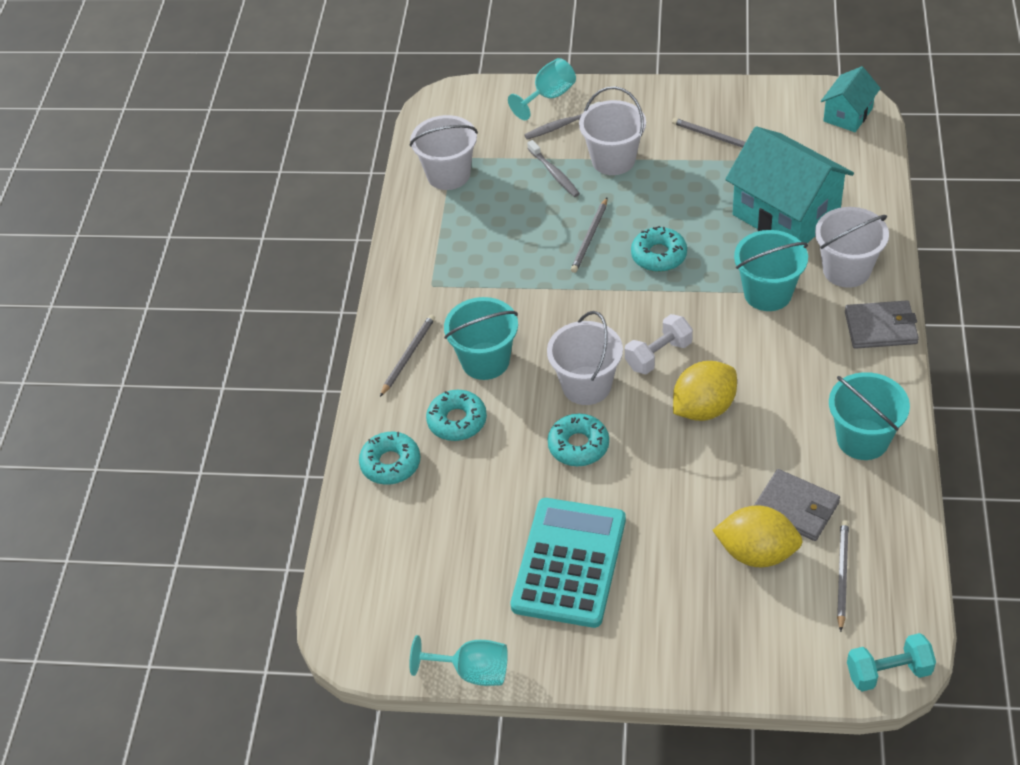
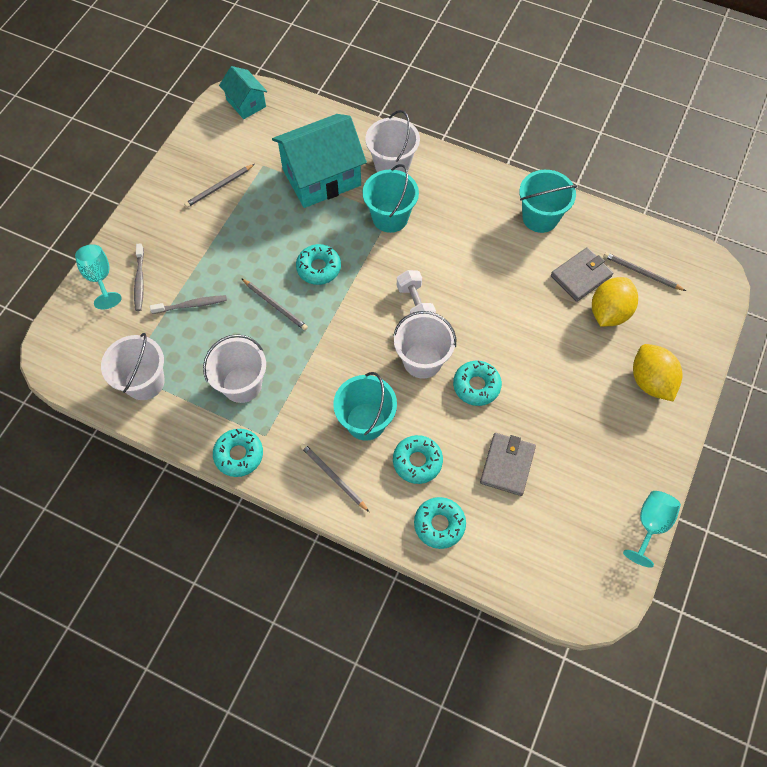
camera: 75 degrees left, 15 degrees up
turquoise calculator [511,498,626,628] -> none
white bucket [579,86,646,175] -> white bucket moved to [203,334,266,403]
yellow lemon [673,361,737,421] -> yellow lemon moved to [633,344,682,402]
grey wallet [845,300,919,349] -> grey wallet moved to [480,433,536,496]
turquoise dumbbell [847,633,936,692] -> none
none -> turquoise donut [213,429,263,477]

